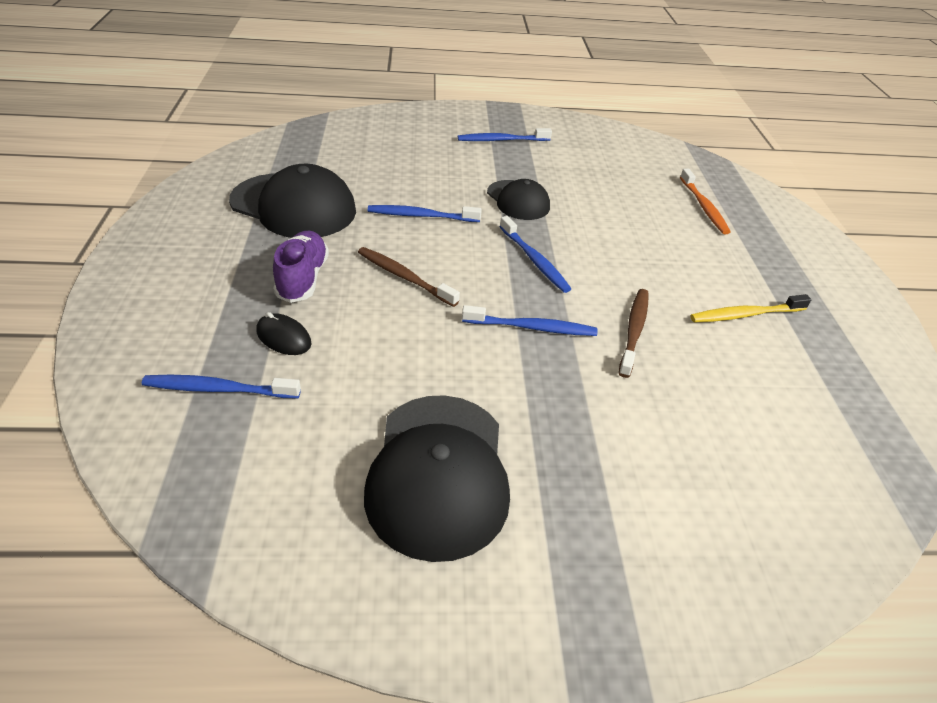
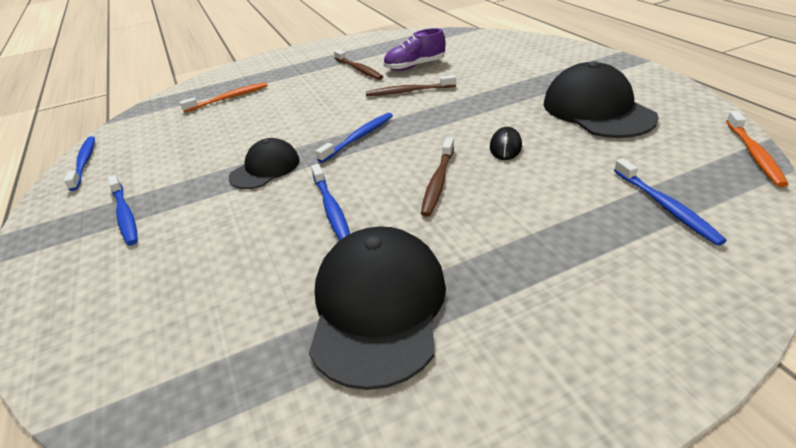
camera: 105 degrees left, 5 degrees down
black mouse [256,312,312,355] -> black mouse moved to [490,127,522,160]
purple shoe [273,231,329,303] -> purple shoe moved to [383,28,446,71]
black cap [364,395,510,562] -> black cap turned 90 degrees counterclockwise [543,61,659,138]
blue toothbrush [462,305,598,336] -> blue toothbrush moved to [64,136,95,191]
yellow toothbrush [690,294,811,323] -> brown toothbrush [334,50,383,80]
none -> orange toothbrush [726,111,789,187]

